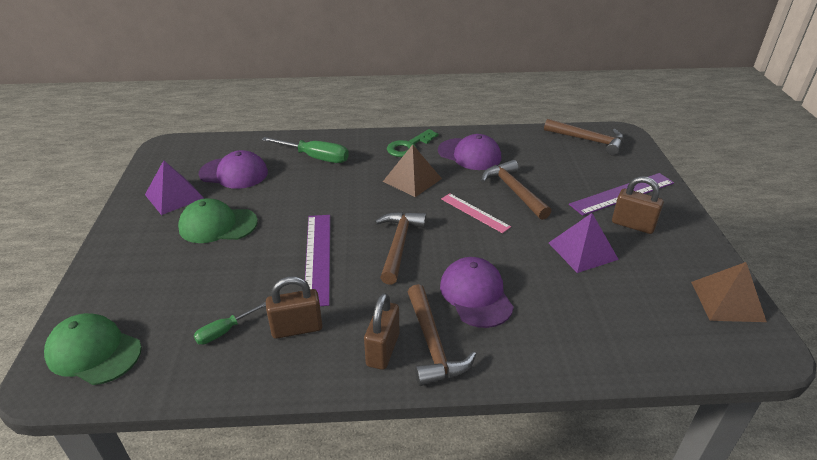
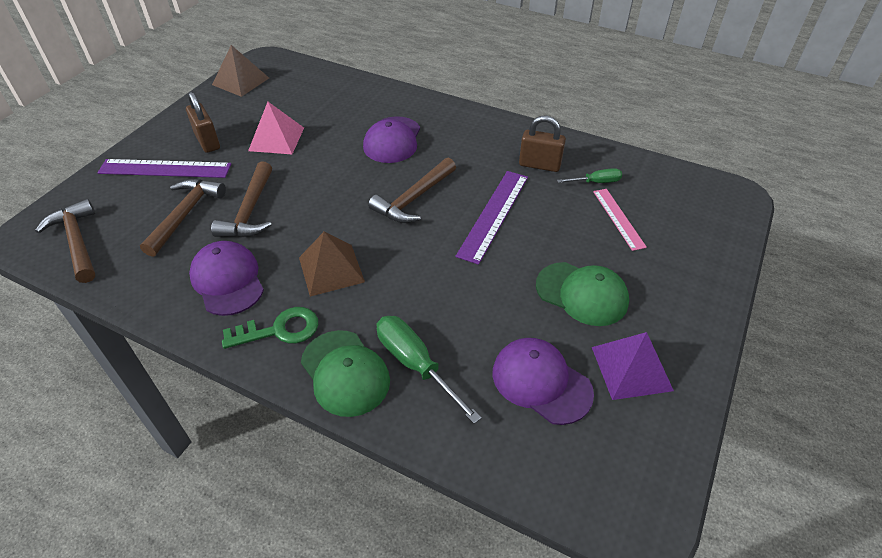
camera: 150 degrees left, 10 degrees up
green cap [44,313,142,385] -> green cap moved to [301,330,390,417]
brown padlock [364,293,399,370] -> none
brown hammer [408,284,476,386] -> brown hammer moved to [140,179,226,257]
pink ruler [441,193,511,233] -> pink ruler moved to [593,189,647,251]
purple pyramid [549,213,619,273] -> pink pyramid [248,102,304,154]

